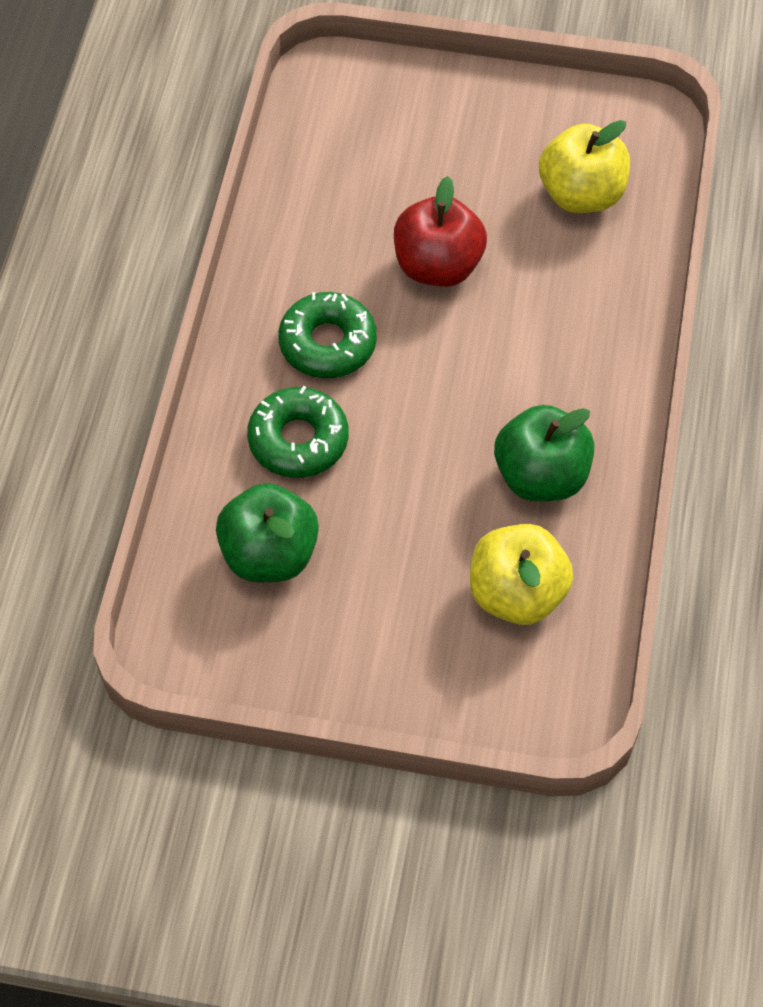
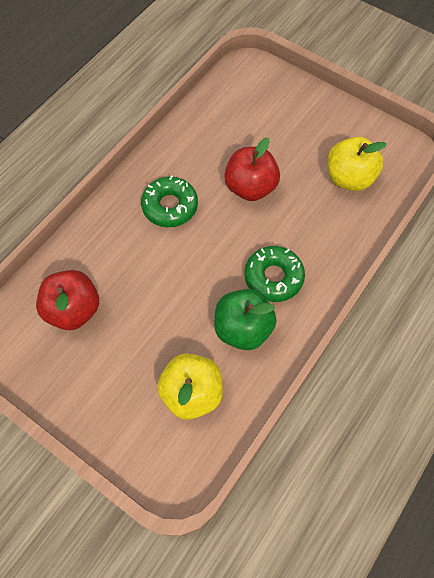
camera: 25 degrees right, 5 degrees up
green apple [216,483,319,582] -> red apple [36,270,99,330]
green donut [247,386,348,478] -> green donut moved to [244,246,305,302]

